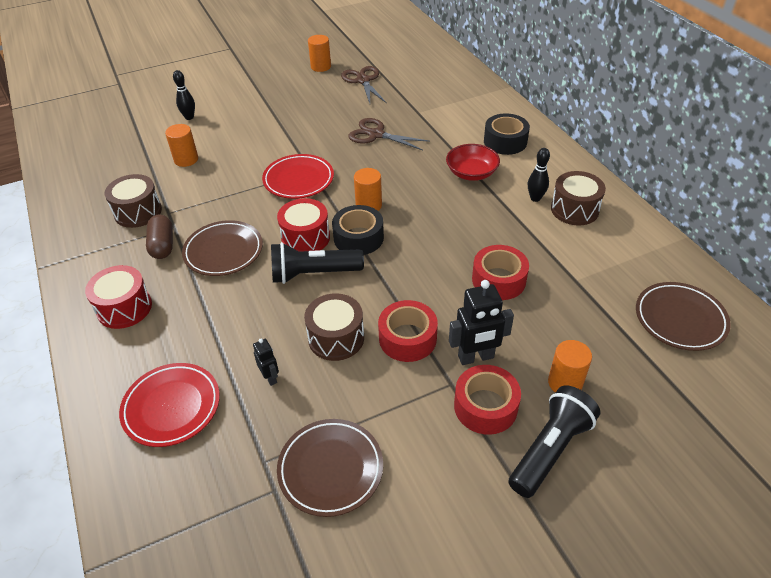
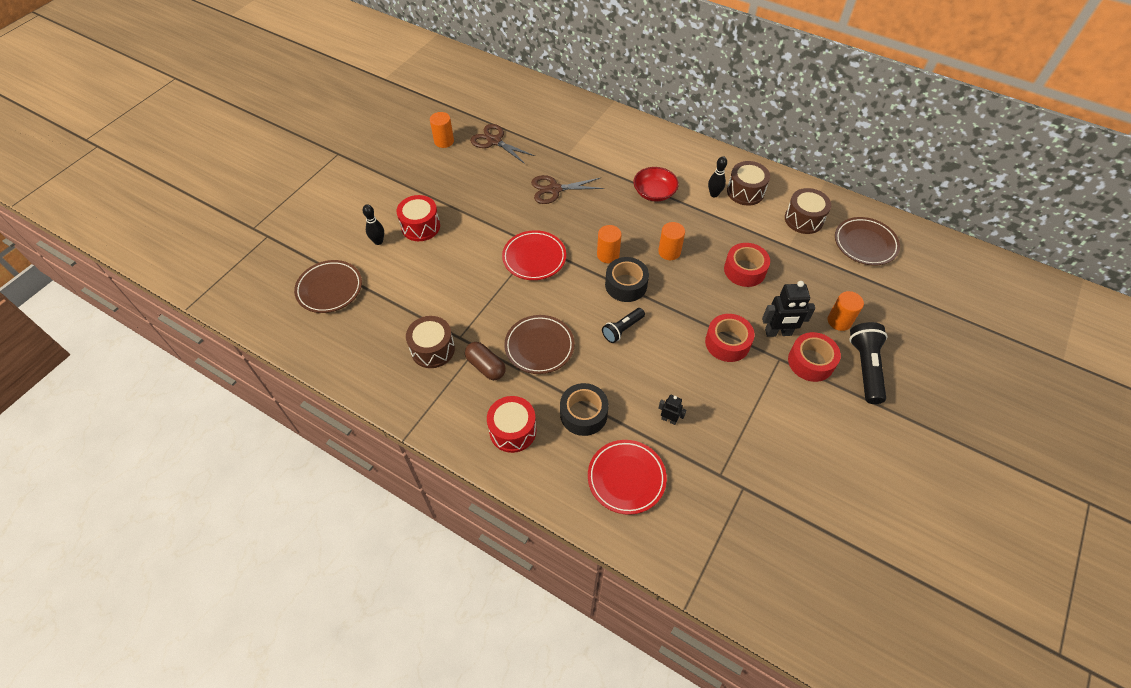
camera: 35 degrees left, 10 degrees up
orange cylinder [165,124,198,167] -> orange cylinder moved to [658,222,685,260]
black flashlight [271,242,364,284] -> black flashlight [602,308,645,343], size x0.62
red drum [277,198,330,252] -> red drum moved to [396,195,440,241]
brown plate [277,419,383,517] -> brown plate moved to [294,260,362,313]
brown drum [304,293,364,361] -> brown drum moved to [785,188,831,234]
black robot [449,280,514,365] -> black robot turned 45 degrees clockwise [762,281,815,337]
black tape [484,113,530,155] -> black tape moved to [560,383,609,436]

